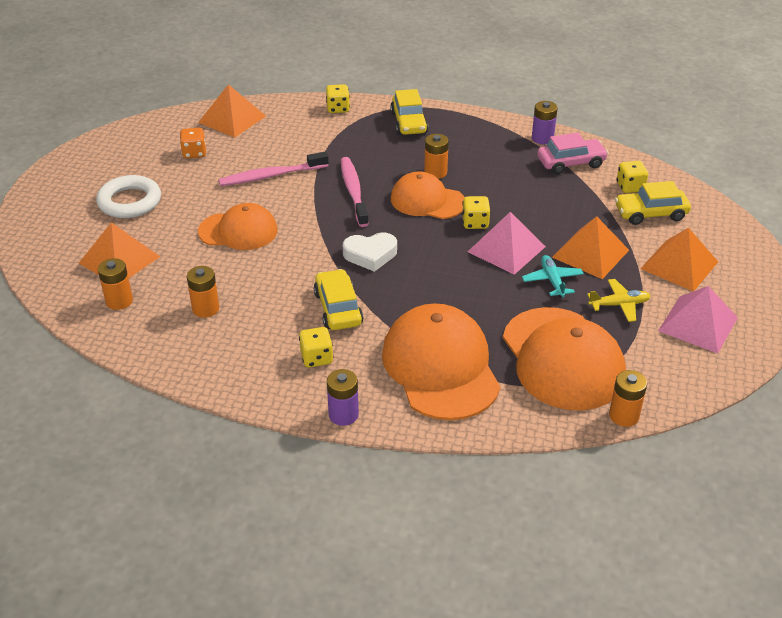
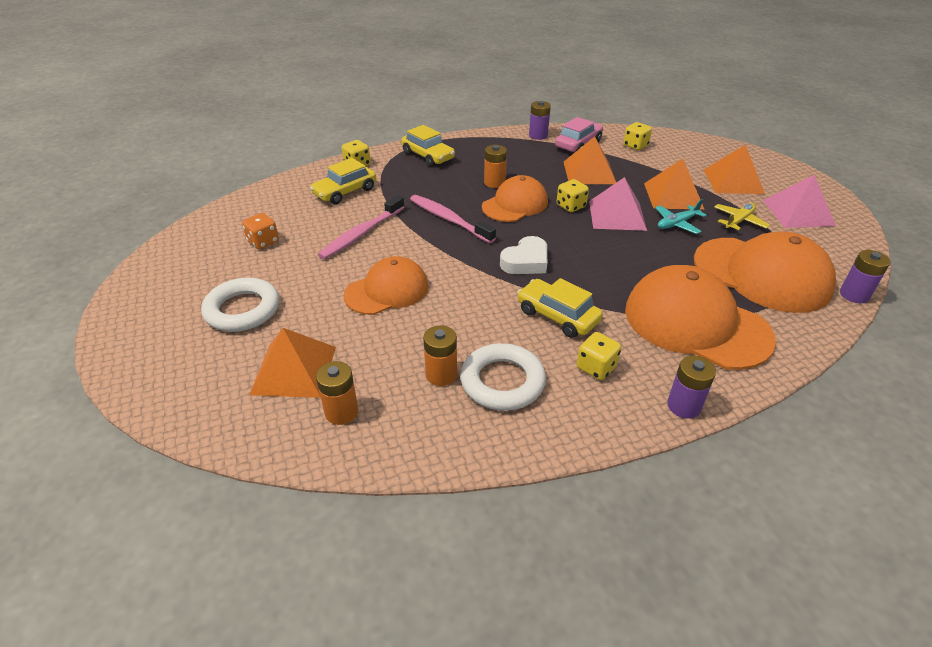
camera: 35 degrees left, 0 degrees up
orange pyramid [198,84,266,138] -> orange pyramid moved to [564,137,616,184]
orange cap [391,171,465,219] -> orange cap turned 150 degrees clockwise [482,175,548,222]
turquoise plane [522,255,584,297] -> turquoise plane turned 75 degrees counterclockwise [655,199,707,234]
orange battery [609,370,647,427] -> purple battery [840,250,890,303]
yellow car [615,181,691,225] -> yellow car moved to [310,158,376,204]
none -> white ring [460,343,546,411]

